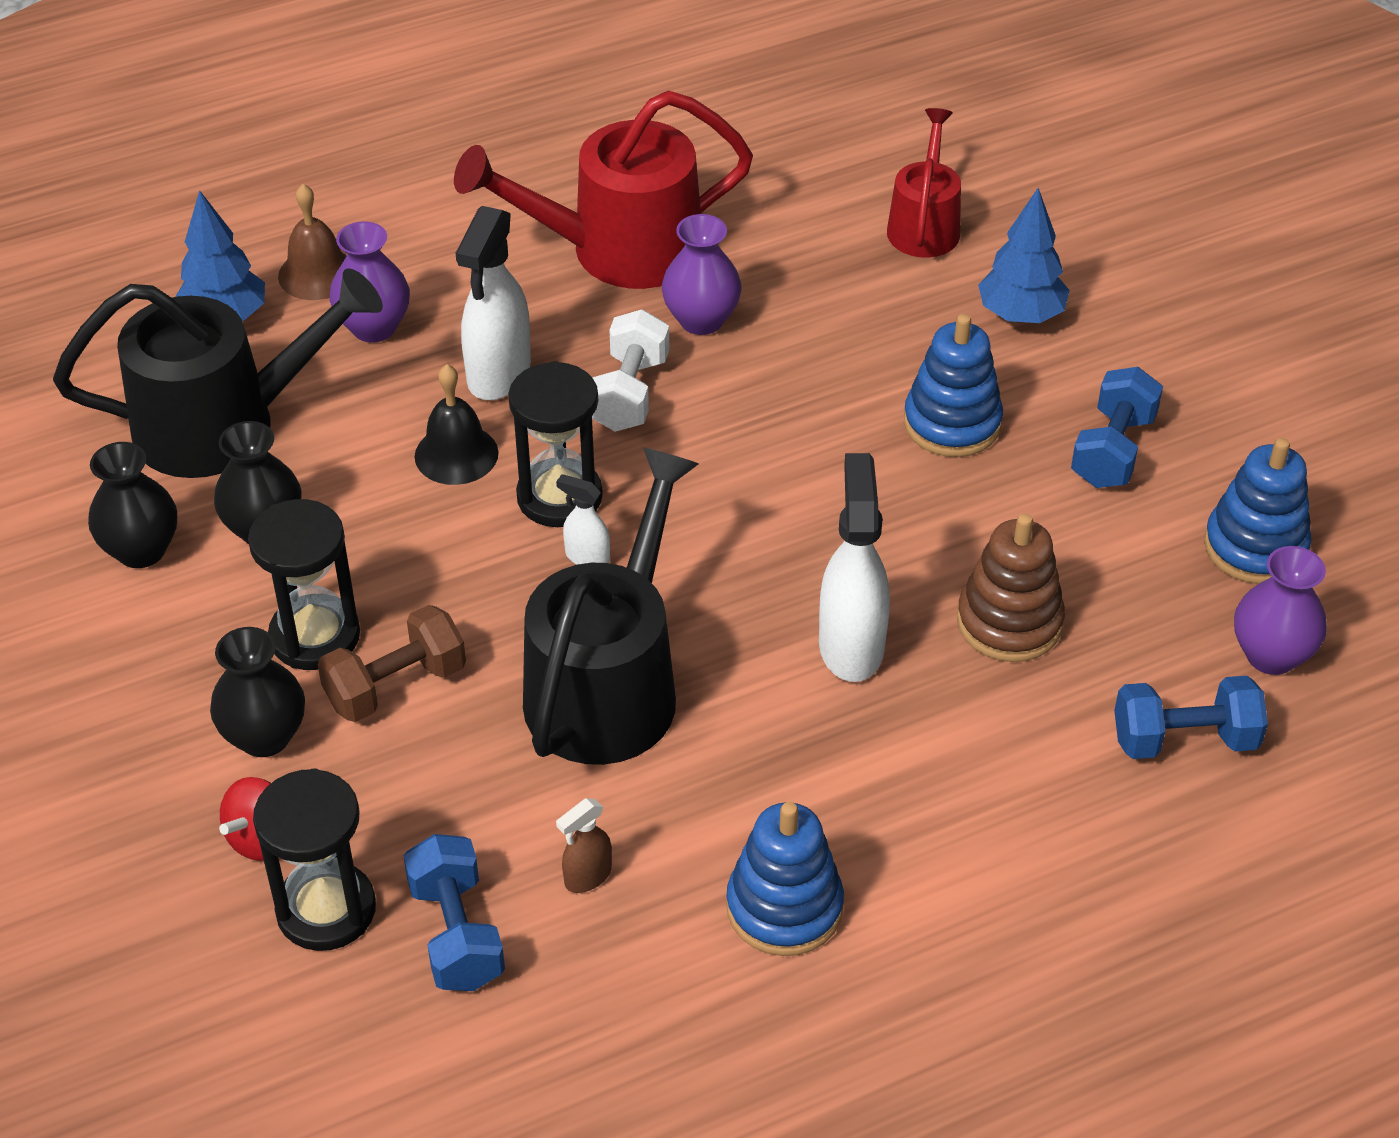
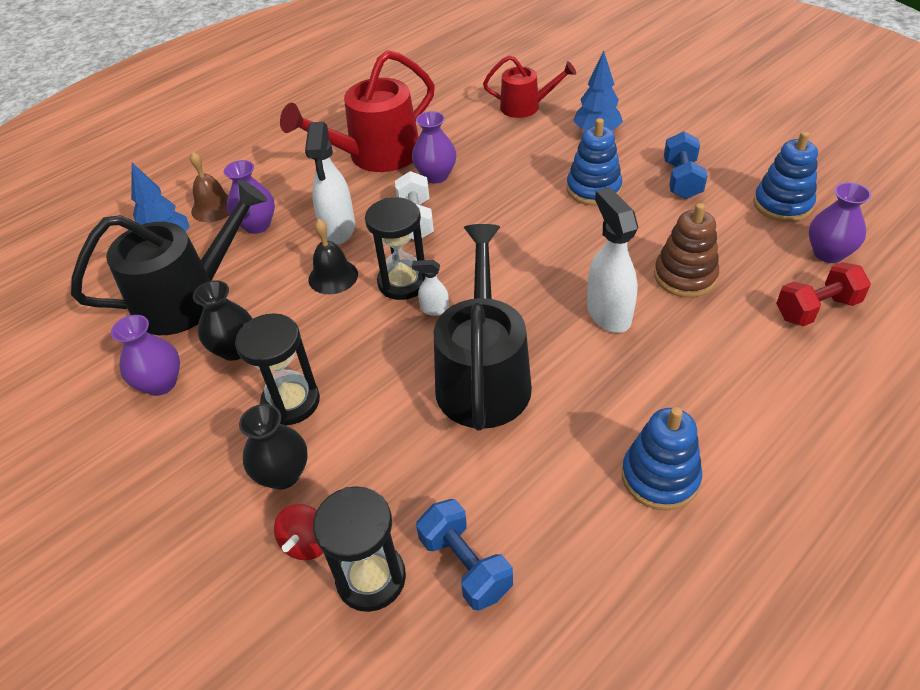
camera: 15 degrees left, 0 degrees up
black vase [88,442,177,568] -> purple vase [111,315,180,396]
brown dumbbell [317,605,466,722] -> none
brown spray bottle [556,798,612,893] -> none
red watering can [887,108,961,258] -> red watering can turned 105 degrees clockwise [483,56,576,118]
blue dumbbell [1114,676,1268,759] -> red dumbbell [776,262,871,326]

